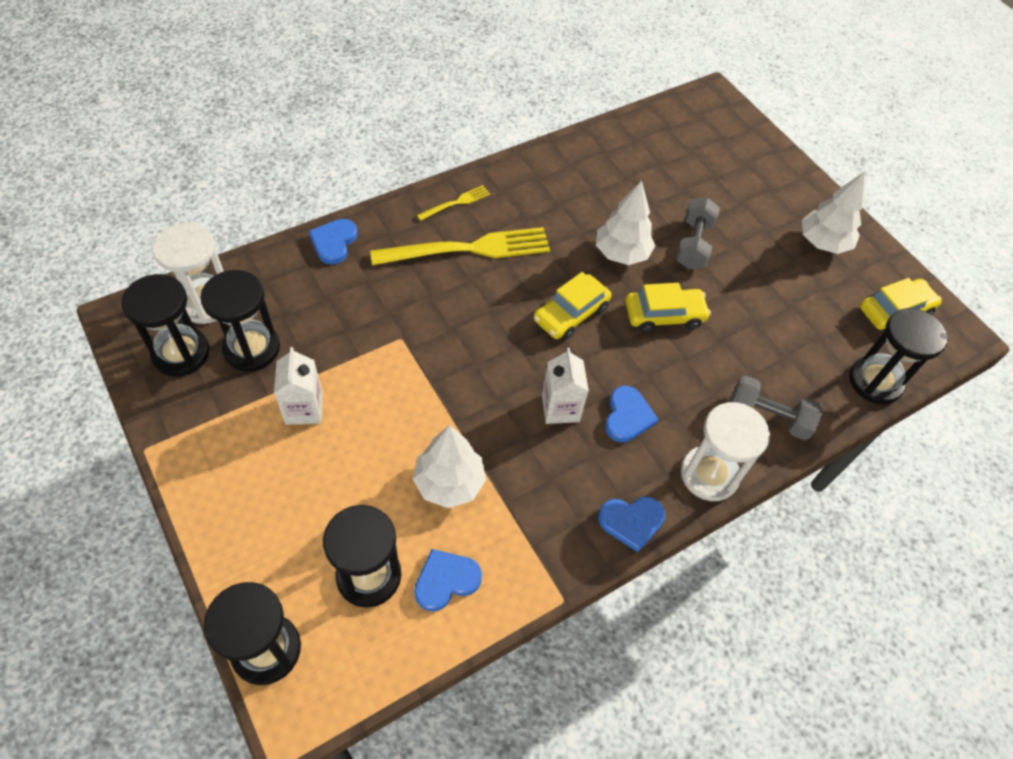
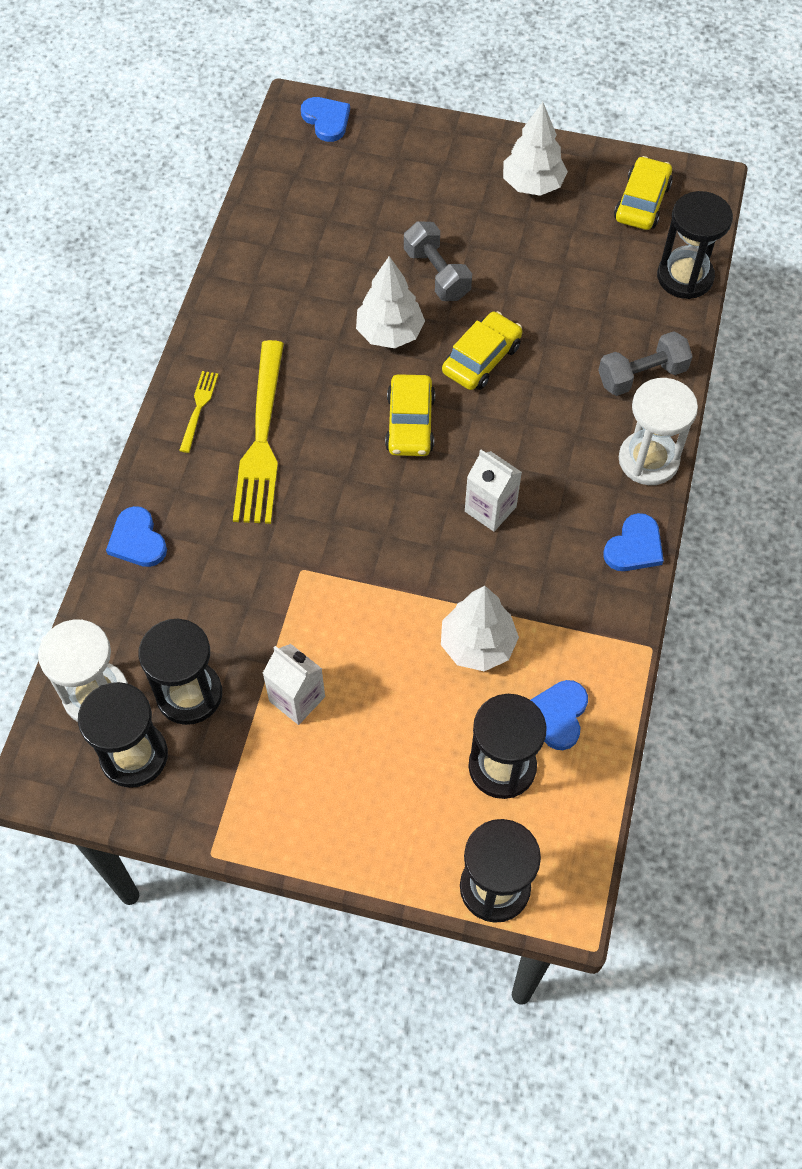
camera: 40 degrees left, 5 degrees up
yellow fork [370,227,550,266] -> yellow fork turned 150 degrees clockwise [233,340,284,524]
blue heart [605,386,659,442] -> blue heart moved to [301,97,350,142]

